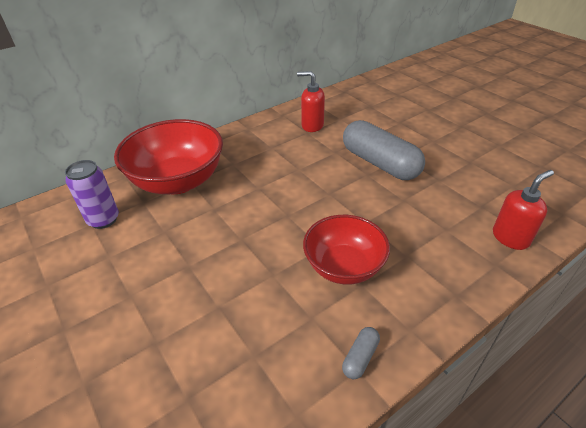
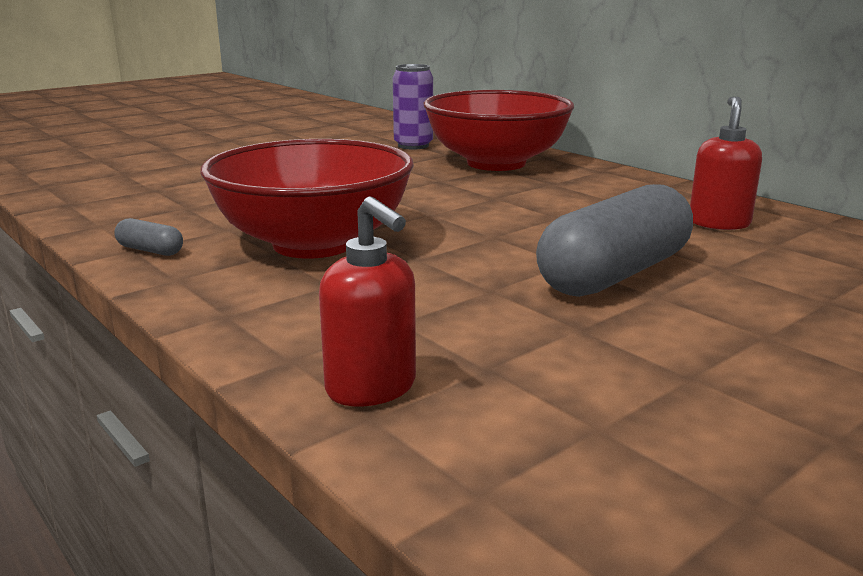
camera: 85 degrees right, 20 degrees down
red bowl [303,215,390,285] -> red bowl [201,139,414,259], size x1.52

